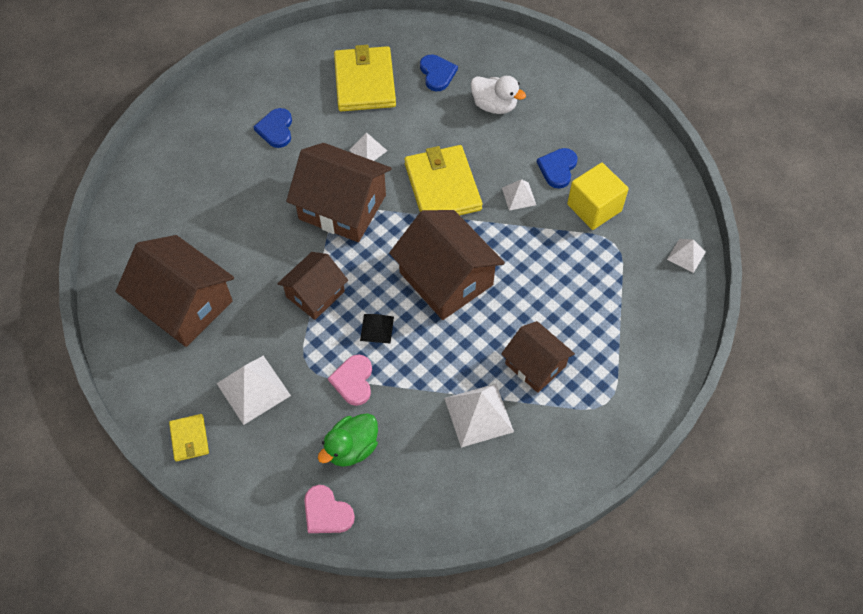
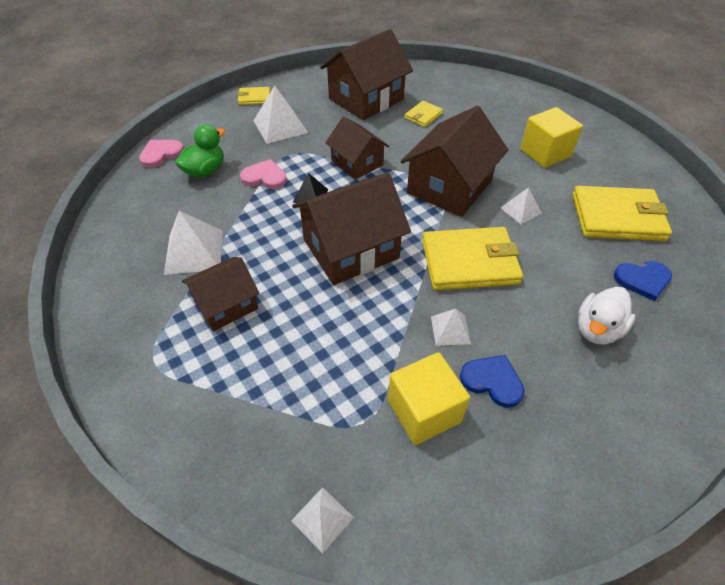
camera: 100 degrees right, 10 degrees down
blue heart [254,108,292,148] -> yellow cube [520,107,583,168]
green duck [318,413,378,467] -> green duck turned 75 degrees clockwise [175,124,225,178]
none -> yellow wallet [404,101,443,127]

